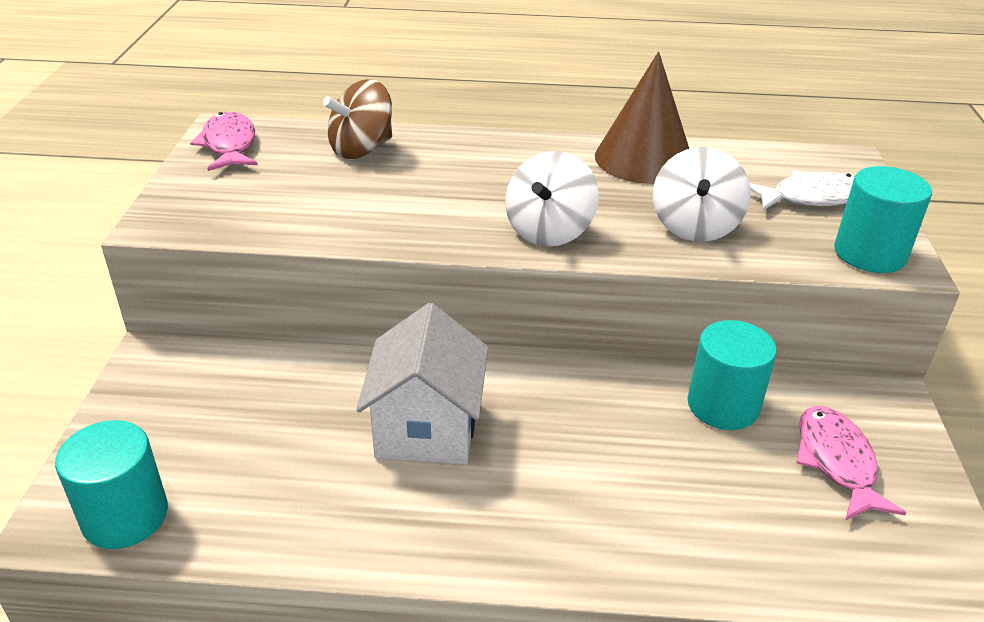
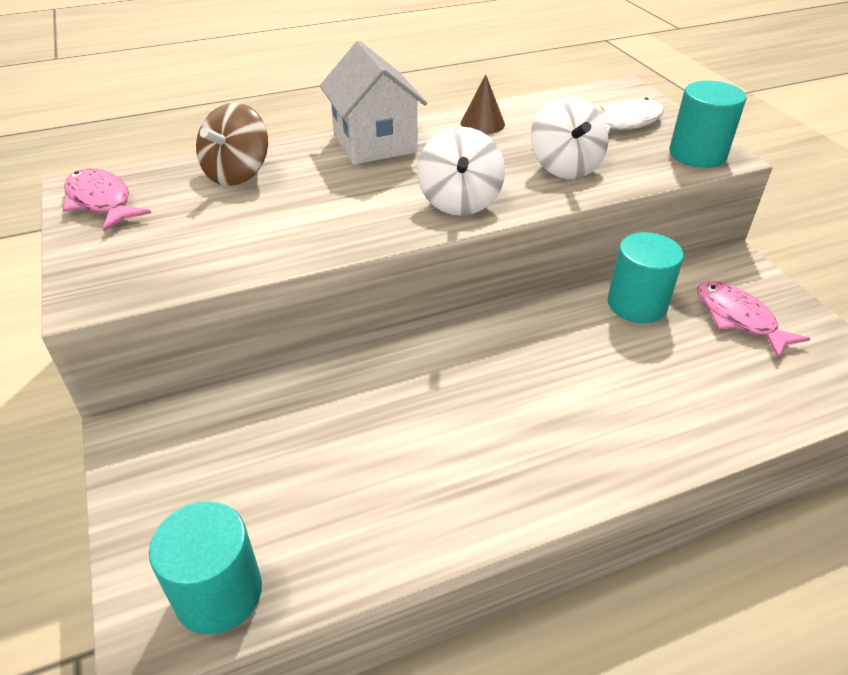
camera: 25 degrees left, 5 degrees up
white house [356,303,488,465] -> white house moved to [320,41,427,165]
brown cone [595,52,689,184] -> brown cone [461,74,505,134], size x0.52

